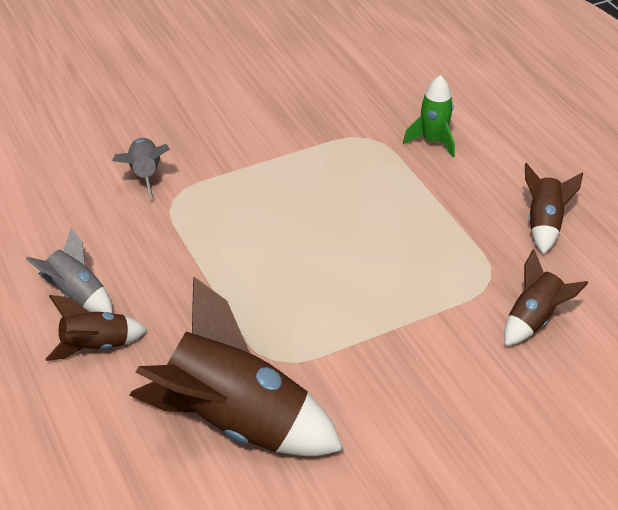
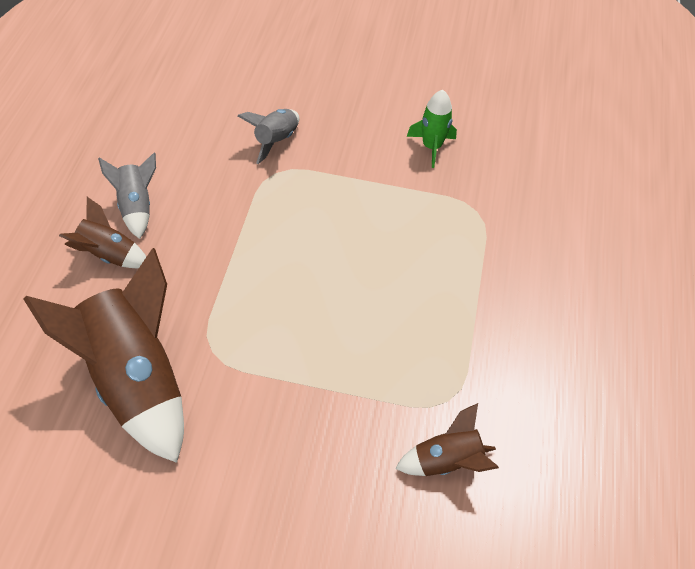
camera: 35 degrees right, 10 degrees up
green rocket [403,75,455,157] -> green rocket moved to [407,90,457,168]
brown rocket [525,163,583,254] -> none

